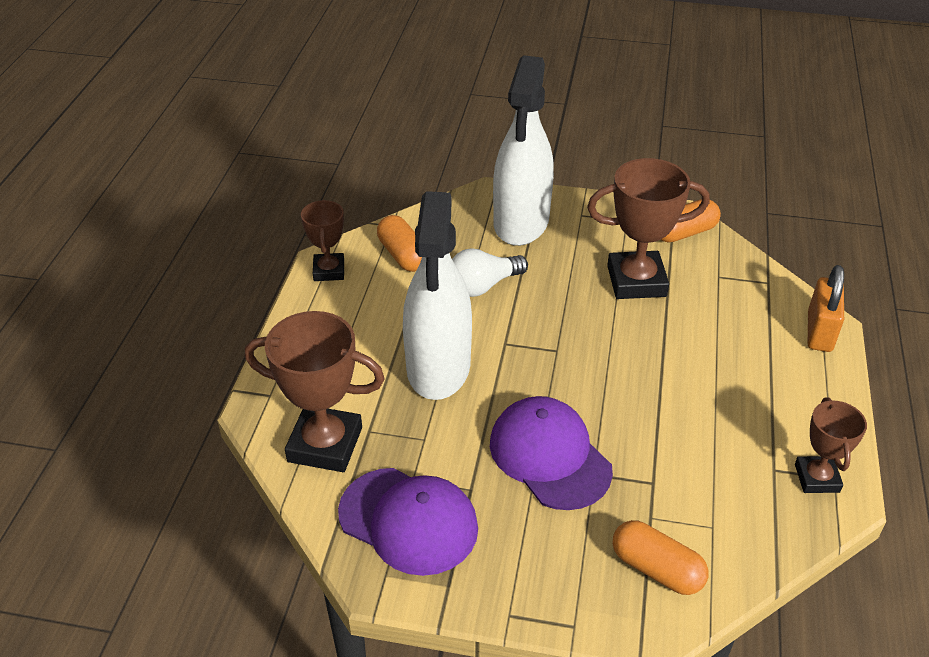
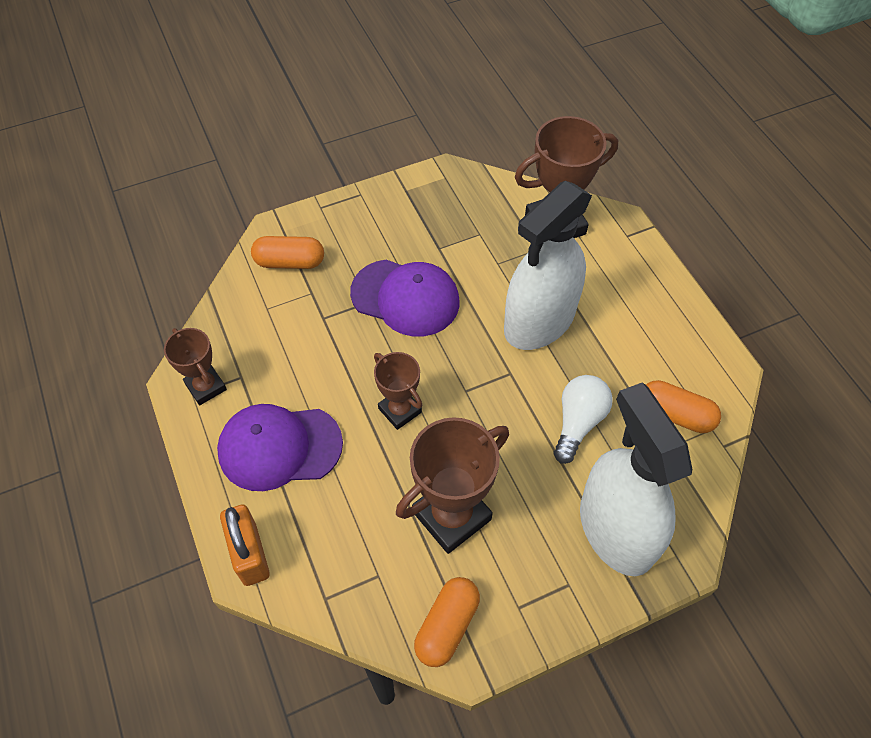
camera: 145 degrees right, 15 degrees up
brown trophy [301,200,344,281] -> brown trophy moved to [374,352,422,430]
purple cap [338,468,478,576] -> purple cap moved to [217,404,343,491]
white spray bottle [403,191,472,400] -> white spray bottle turned 105 degrees counterclockwise [504,181,592,350]

